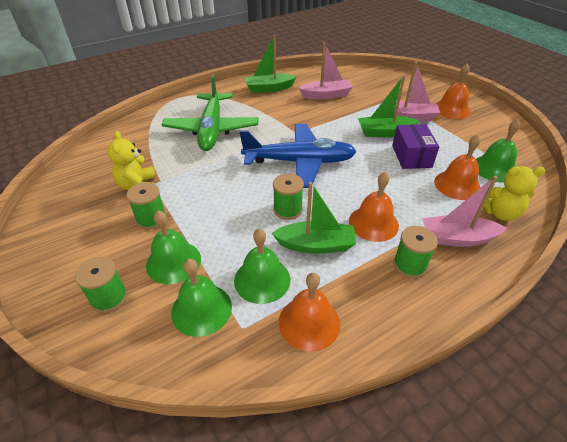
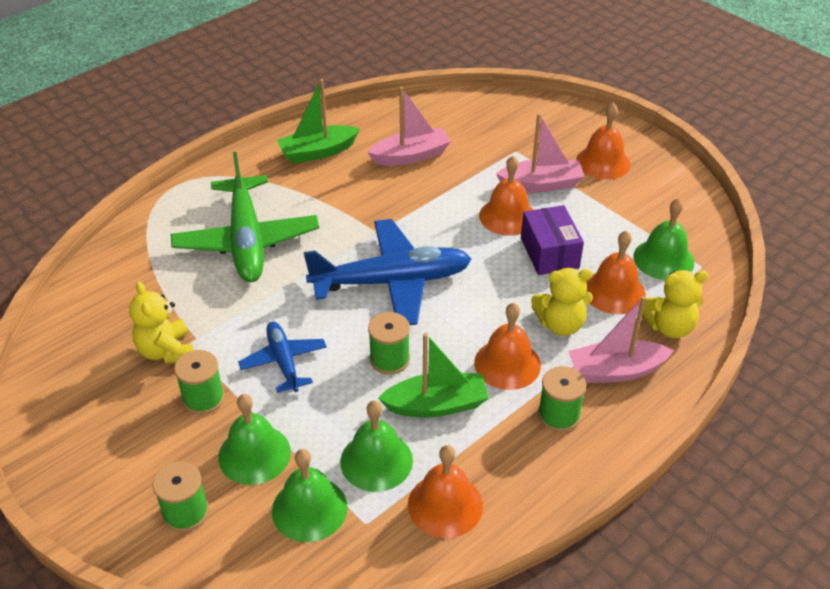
camera: 10 degrees left, 0 degrees up
green boat [358,75,419,137] -> orange bell [479,156,534,236]
none -> blue plane [238,321,327,393]
none -> yellow teddy bear [531,268,593,336]

